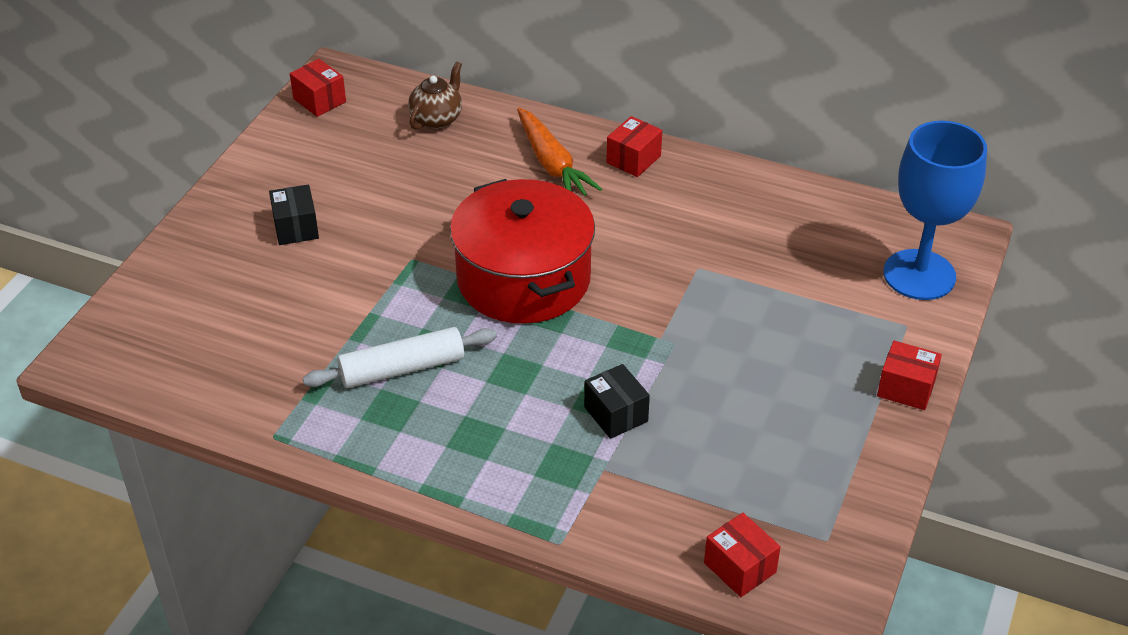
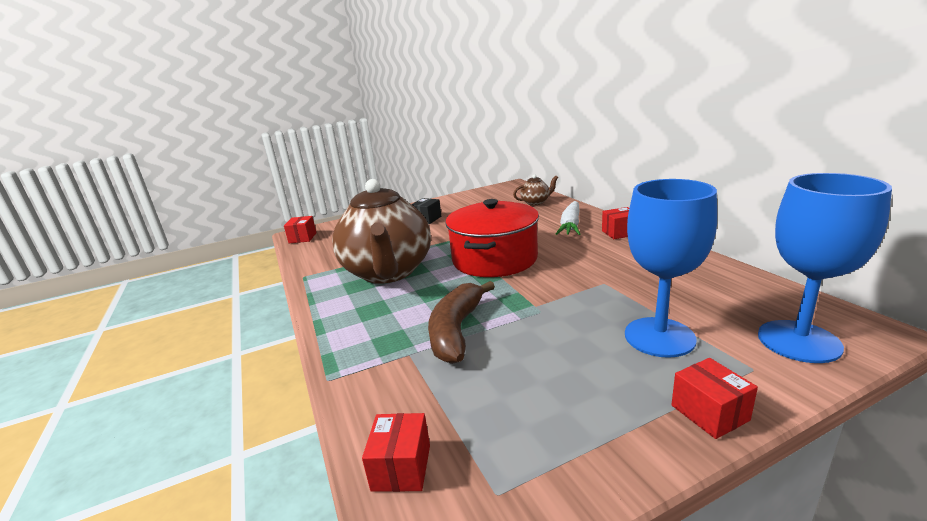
camera: 45 degrees right, 20 degrees down
red box [290,59,346,117] -> red box moved to [284,216,316,243]
white rolling pin [303,327,497,388] -> brown teapot [332,179,431,284]
orange carrot [517,107,602,196] -> white carrot [556,201,580,235]
black box [584,364,650,439] -> brown banana [428,281,495,364]
none -> blue goblet [625,179,717,358]

